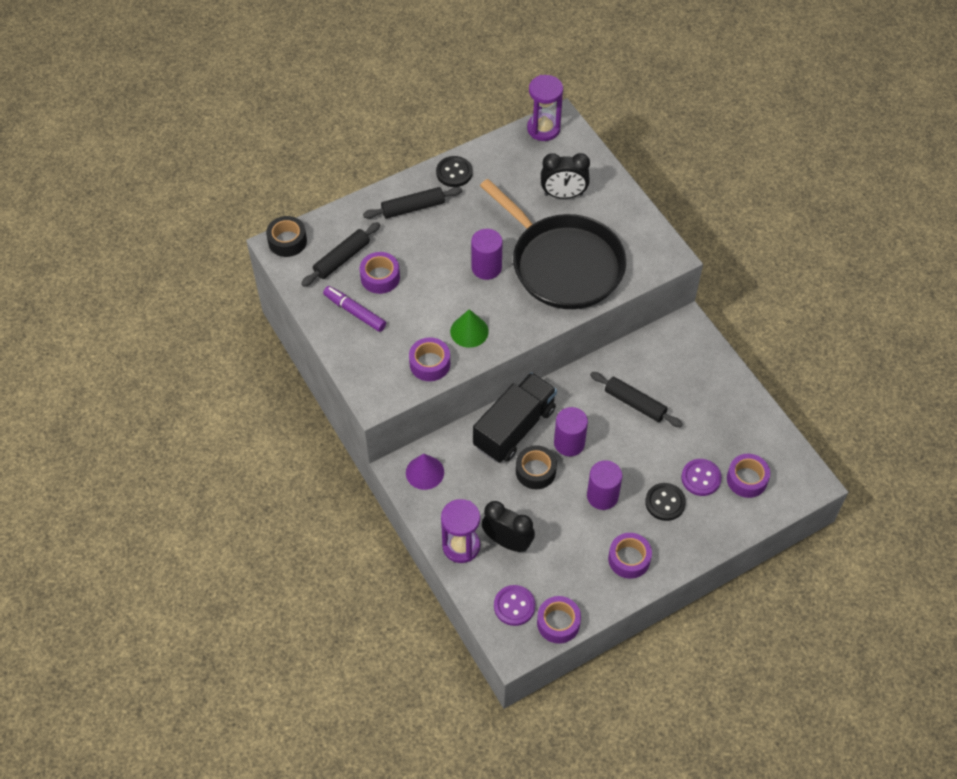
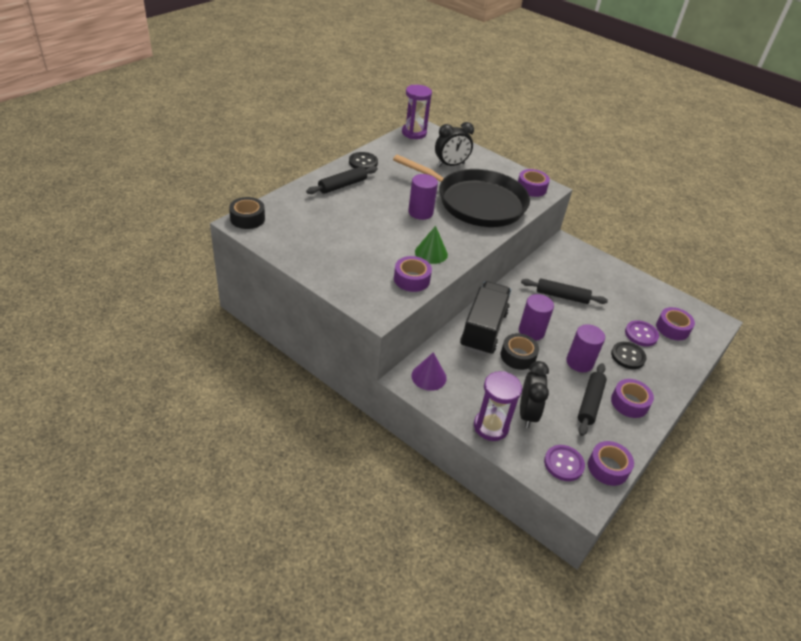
camera: 25 degrees left, 15 degrees down
black rolling pin [301,222,380,287] -> black rolling pin moved to [578,363,607,436]
purple marker [323,286,386,332] -> none
purple tape [360,252,400,294] -> purple tape moved to [518,169,550,197]
black clock [482,501,535,552] -> black clock turned 90 degrees clockwise [520,361,549,428]

